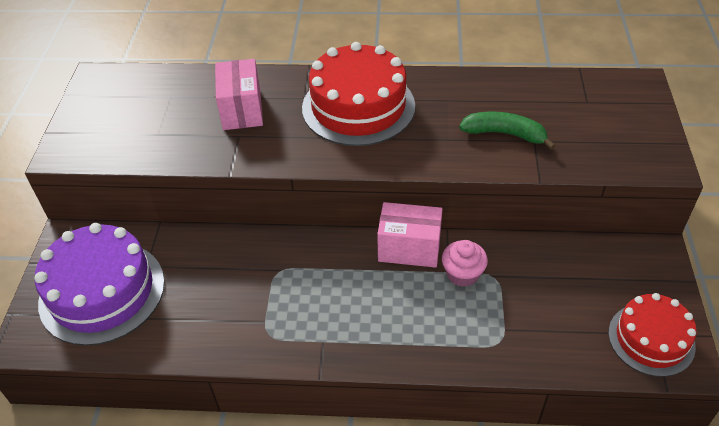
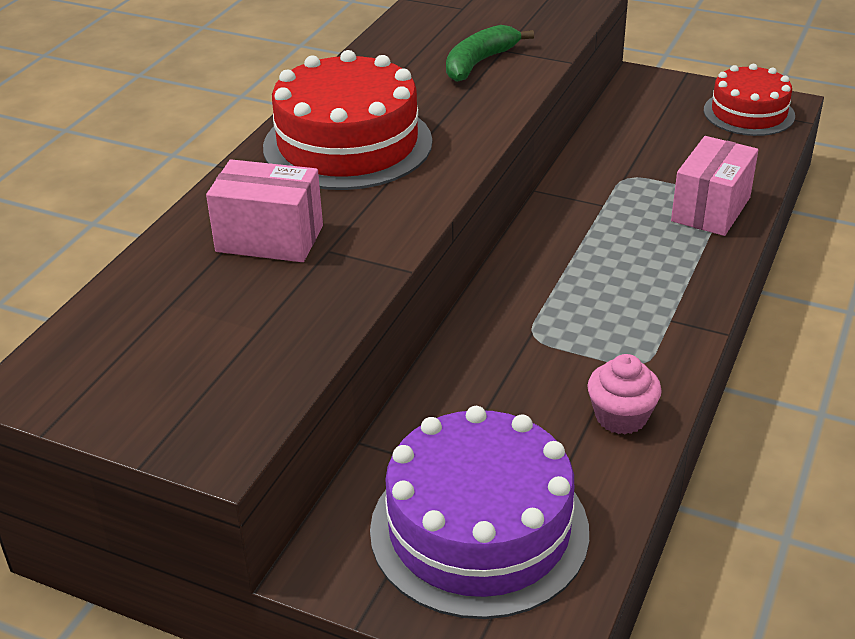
camera: 70 degrees left, 10 degrees down
pink box [377,202,442,268] -> pink box moved to [671,136,758,236]
pink cupcake [442,240,488,287] -> pink cupcake moved to [587,354,662,434]

